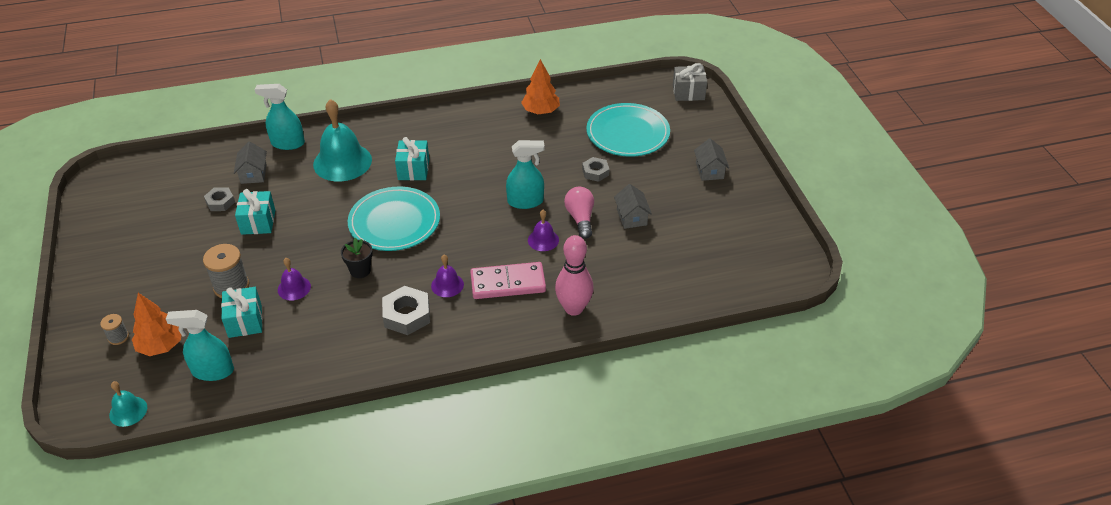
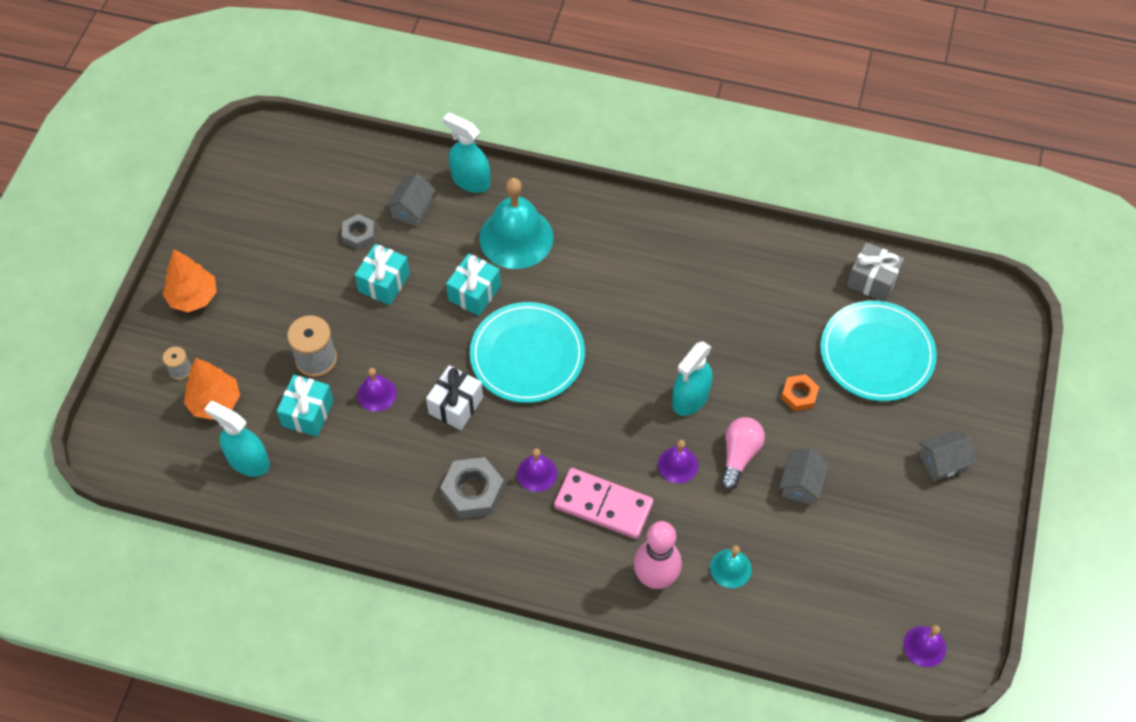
camera: 30 degrees right, 15 degrees up
turquoise bell [109,381,147,427] -> turquoise bell moved to [710,545,752,588]
black flower pot [341,238,373,278] -> white gift [426,365,483,430]
turquoise gift [395,137,429,180] -> turquoise gift moved to [446,253,501,316]
turquoise spray bottle [506,140,545,209] -> turquoise spray bottle turned 105 degrees clockwise [672,341,712,416]
orange tree [521,59,560,114] -> orange tree moved to [163,249,217,312]
grey nut [582,157,610,182] -> orange nut [781,374,819,411]
grey gift [673,63,707,101] -> grey gift moved to [847,242,904,301]
grey house [694,138,729,181] -> grey house turned 45 degrees clockwise [919,429,976,482]
none -> purple bell [903,625,946,667]

